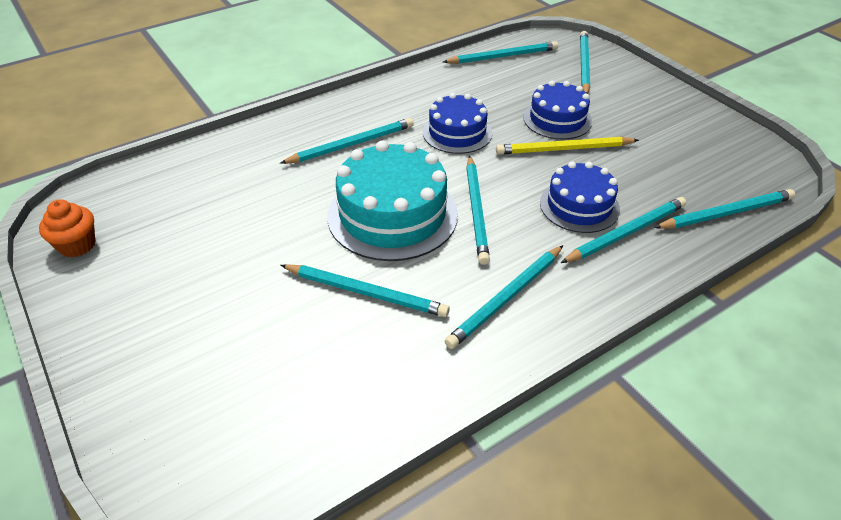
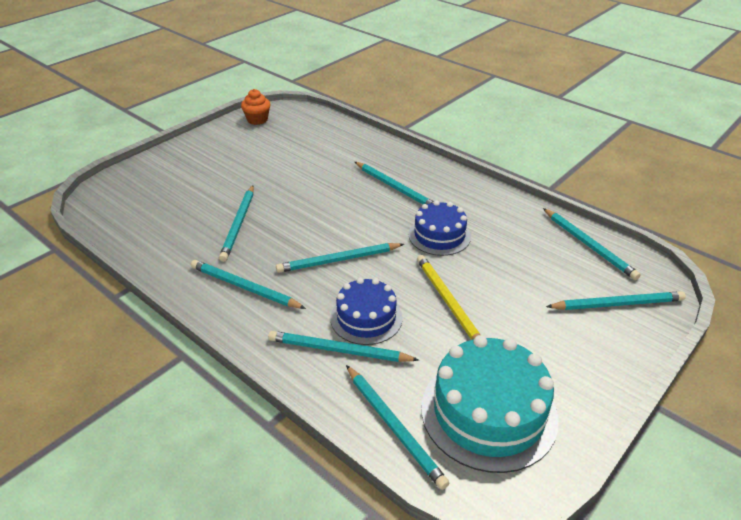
camera: 75 degrees right, 5 degrees down
turquoise cake [327,140,458,261] -> turquoise cake moved to [421,335,559,473]
blue cake [523,81,592,140] -> none
turquoise pencil [561,197,686,263] -> turquoise pencil turned 150 degrees clockwise [268,331,419,362]

